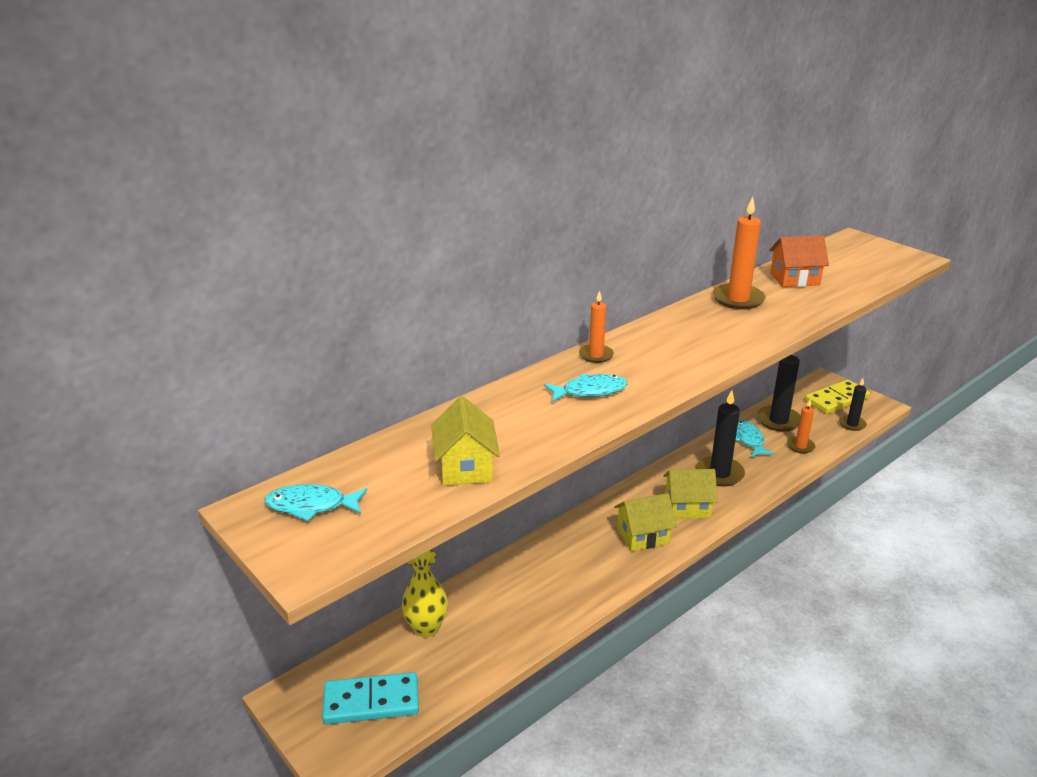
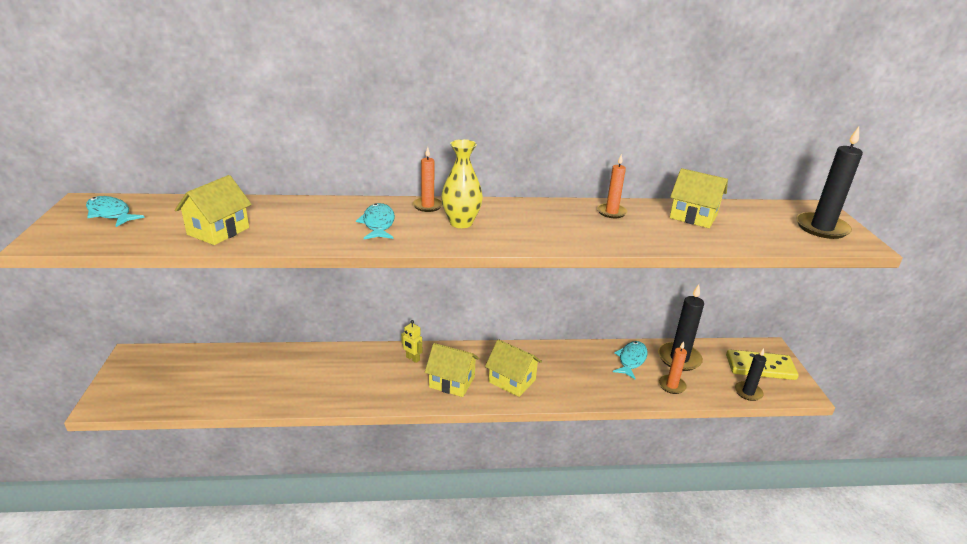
camera: 35 degrees right, 0 degrees up
turquoise domino [322,672,419,724] -> none
yellow vase [402,550,448,637] -> yellow vase moved to [441,139,483,228]
turquoise fish [544,374,627,402] -> turquoise fish turned 120 degrees counterclockwise [356,203,395,239]
black candle [696,390,745,487] -> black candle moved to [796,127,863,239]
orange candle [713,197,766,309] -> orange candle [597,154,627,218], size x0.60
orange house [769,235,829,287] -> yellow house [670,168,728,228]
none -> yellow robot [401,320,422,363]

